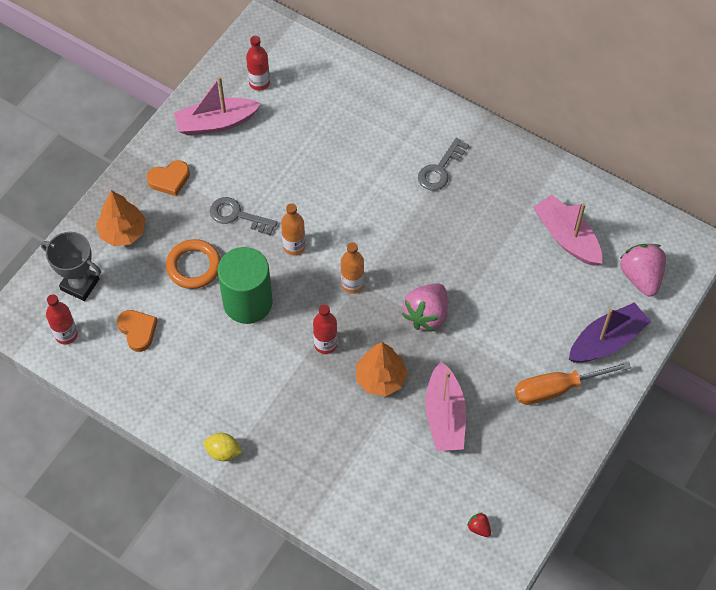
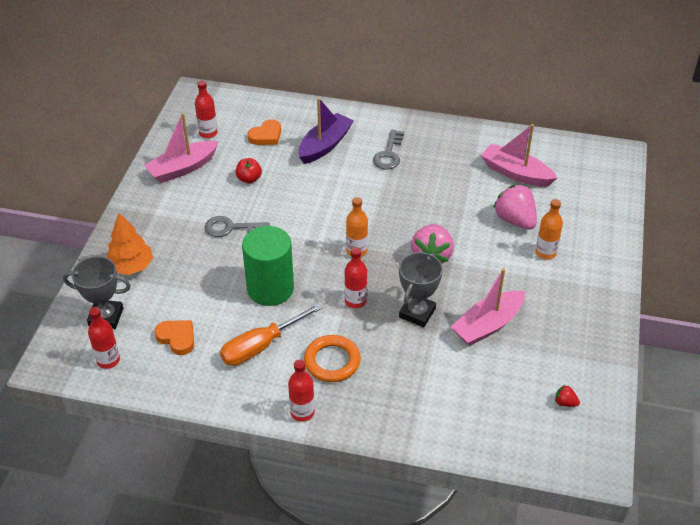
camera: 20 degrees left, 15 degrees down
orange heart [147,160,190,196] -> orange heart moved to [248,119,281,145]
orange ring [166,239,221,289] -> orange ring moved to [304,335,361,382]
yellow lemon [204,433,243,461] -> red bottle [288,359,315,422]
orange bottle [281,203,306,255] -> orange bottle moved to [535,199,563,259]
orange tree [356,342,408,396] -> grey trophy [399,252,443,327]
pink boat [425,362,466,451] -> pink boat turned 75 degrees clockwise [451,268,525,346]
orange screwdriver [515,361,631,405] -> orange screwdriver moved to [220,303,323,366]
purple boat [569,302,651,363] -> purple boat moved to [298,98,354,164]
pink strawberry [620,244,666,297] -> pink strawberry moved to [493,184,537,230]
none -> red apple [235,158,262,183]

